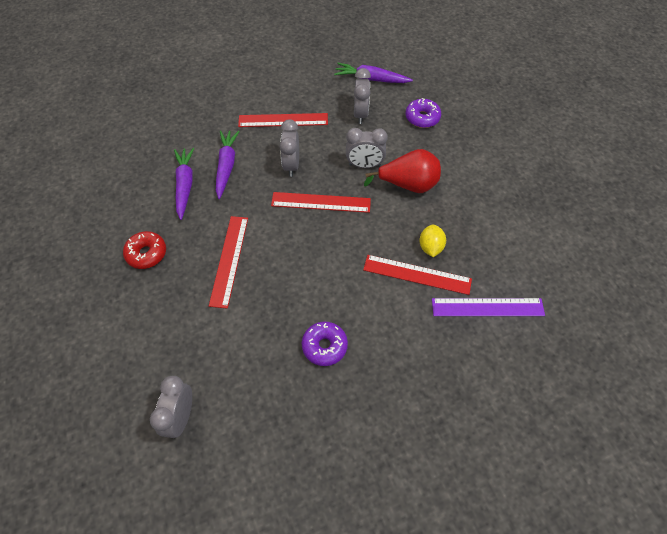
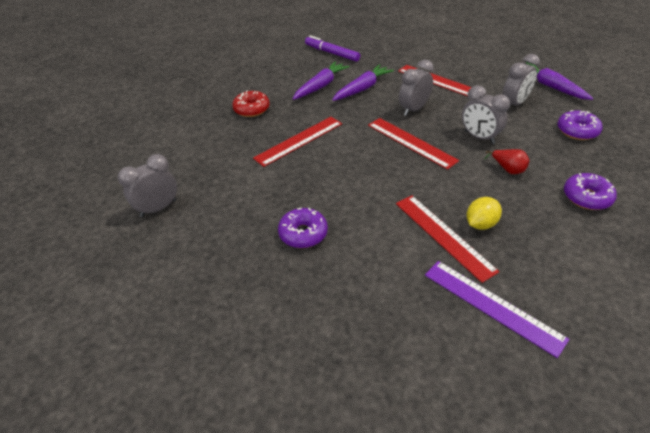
camera: 45 degrees right, 15 degrees down
red pear [364,149,441,193] -> red pear [485,149,530,174], size x0.52
none -> purple marker [305,35,360,62]
none -> purple donut [564,173,617,210]

